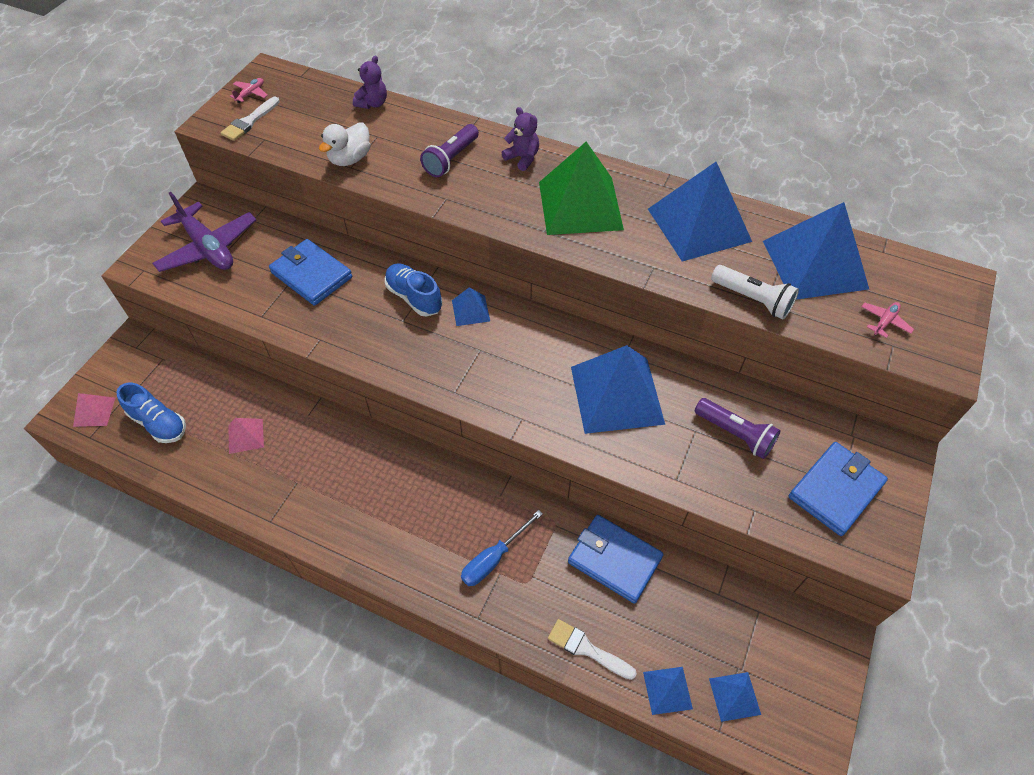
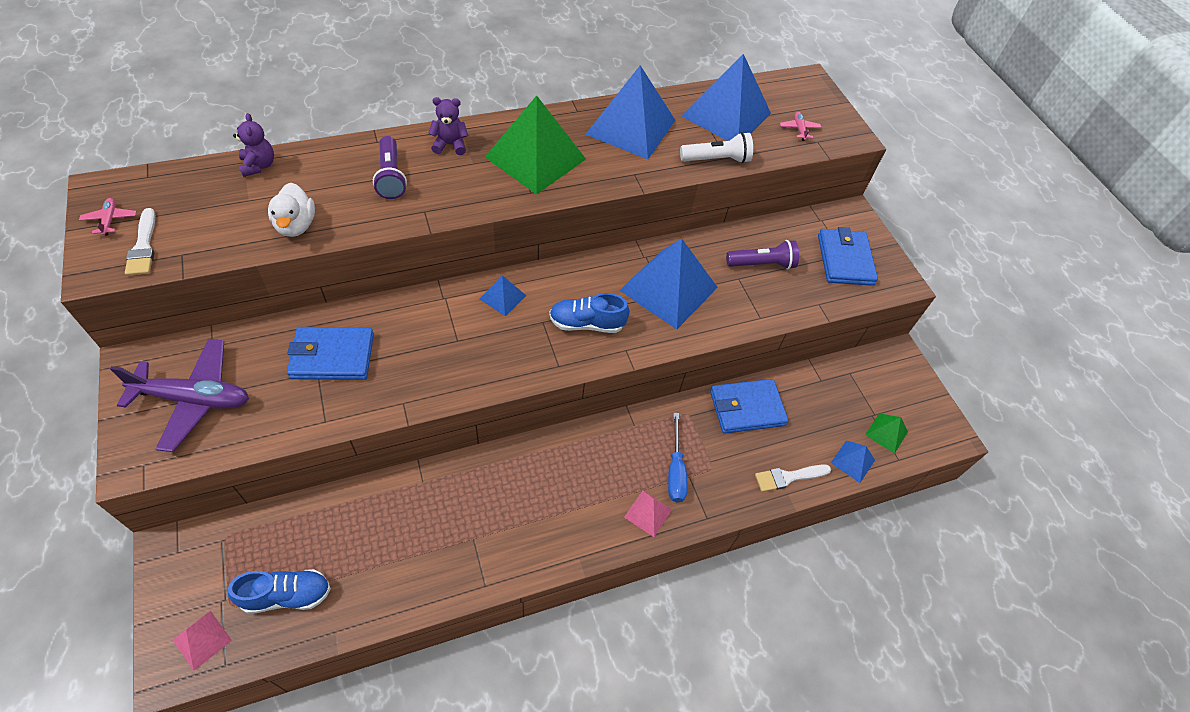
camera: 50 degrees left, 0 degrees up
pink pyramid [228,418,264,454] -> pink pyramid moved to [624,490,673,537]
blue shoe [385,263,442,317] -> blue shoe moved to [549,293,630,333]
blue pyramid [709,672,761,722] -> green pyramid [865,413,908,454]

